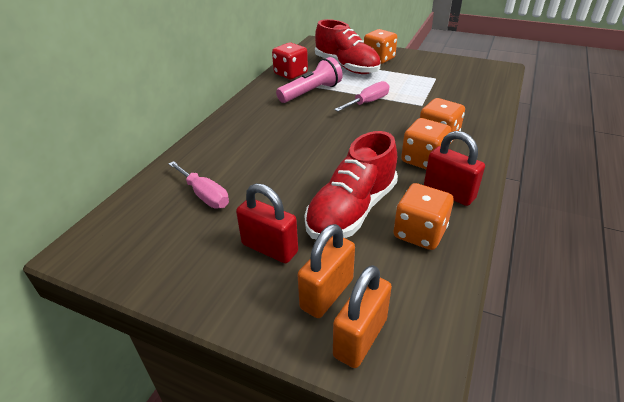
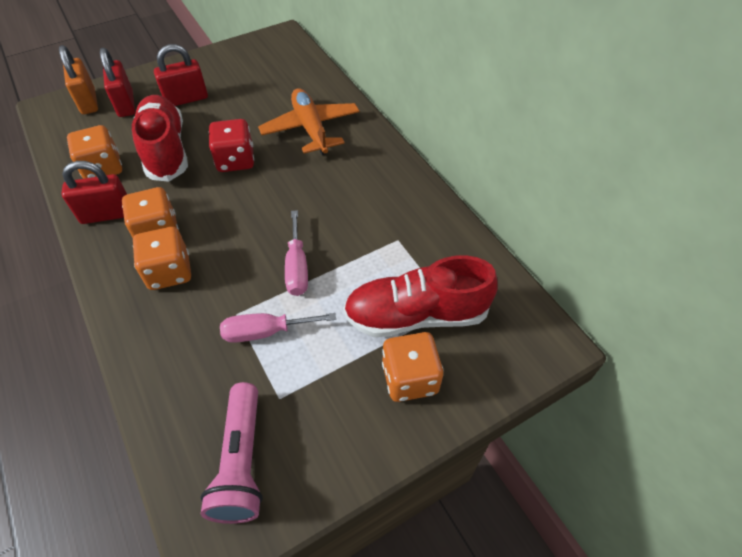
camera: 125 degrees right, 15 degrees up
pink screwdriver [168,161,229,208] -> pink screwdriver moved to [220,313,336,343]
red dice [272,43,308,79] -> red dice moved to [209,119,254,172]
pink flashlight [276,57,343,103] -> pink flashlight moved to [200,382,263,524]
orange padlock [297,224,355,318] -> red padlock [100,48,135,117]
none -> orange plane [258,88,360,155]

